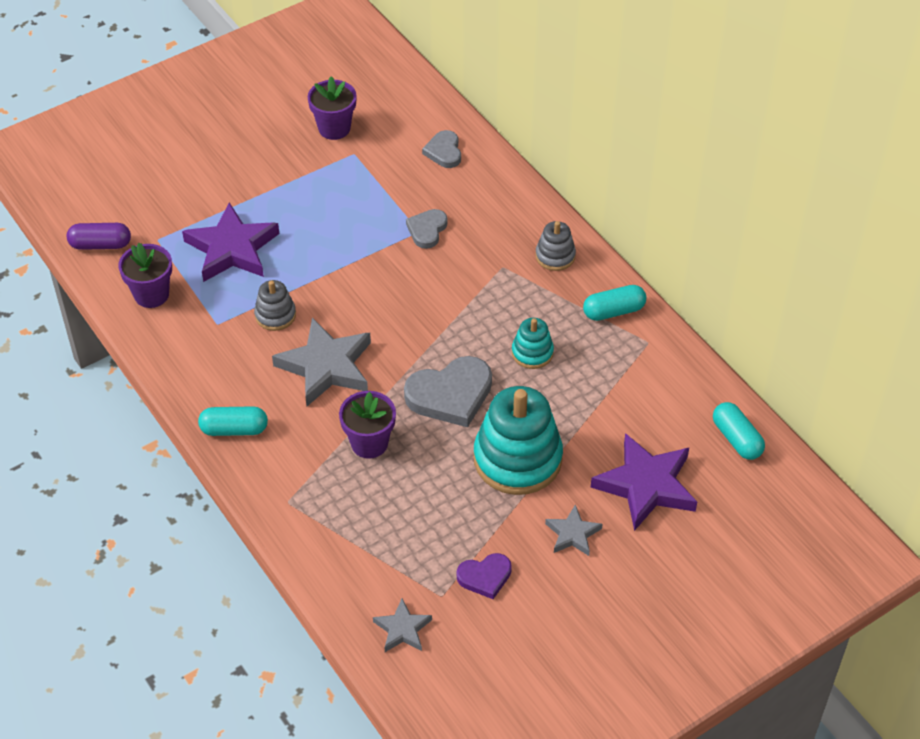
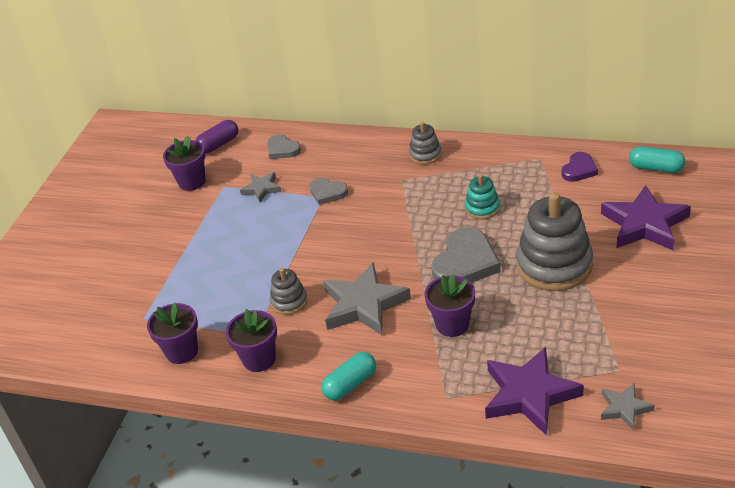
camera: 35 degrees left, 10 degrees down
purple capsule [67,223,131,250] -> purple capsule moved to [195,120,238,154]
purple star [182,203,279,282] -> purple star moved to [485,347,584,436]
grey heart [406,209,448,249] -> grey heart turned 45 degrees counterclockwise [309,178,348,205]
purple heart [457,553,512,599] -> purple heart moved to [561,152,598,182]
turquoise stacking toy [474,386,563,495] -> grey stacking toy [516,192,593,291]
grey star [545,505,602,556] -> grey star moved to [240,172,282,202]
turquoise capsule [583,285,646,321] -> none
none -> purple flower pot [226,309,277,372]

